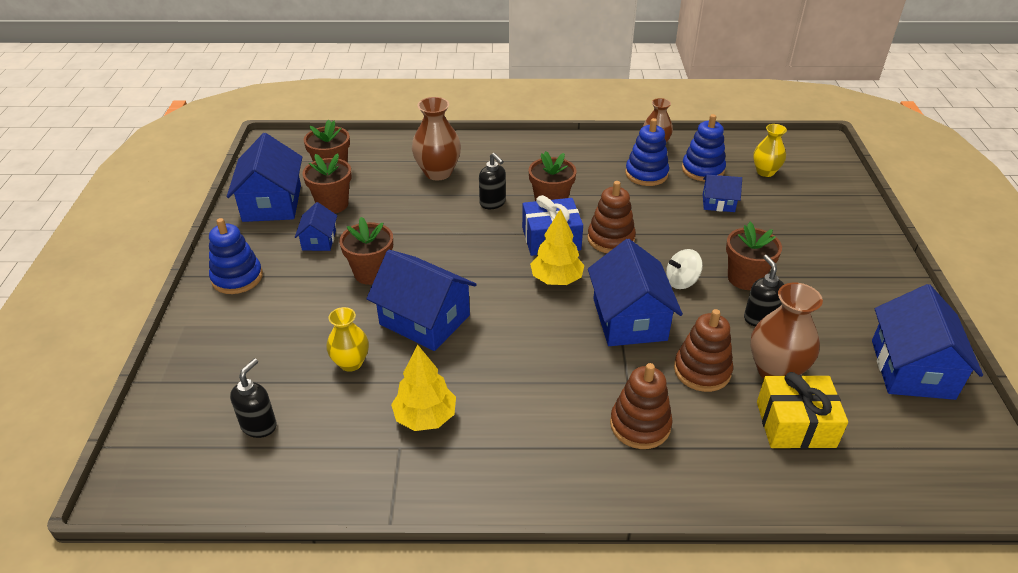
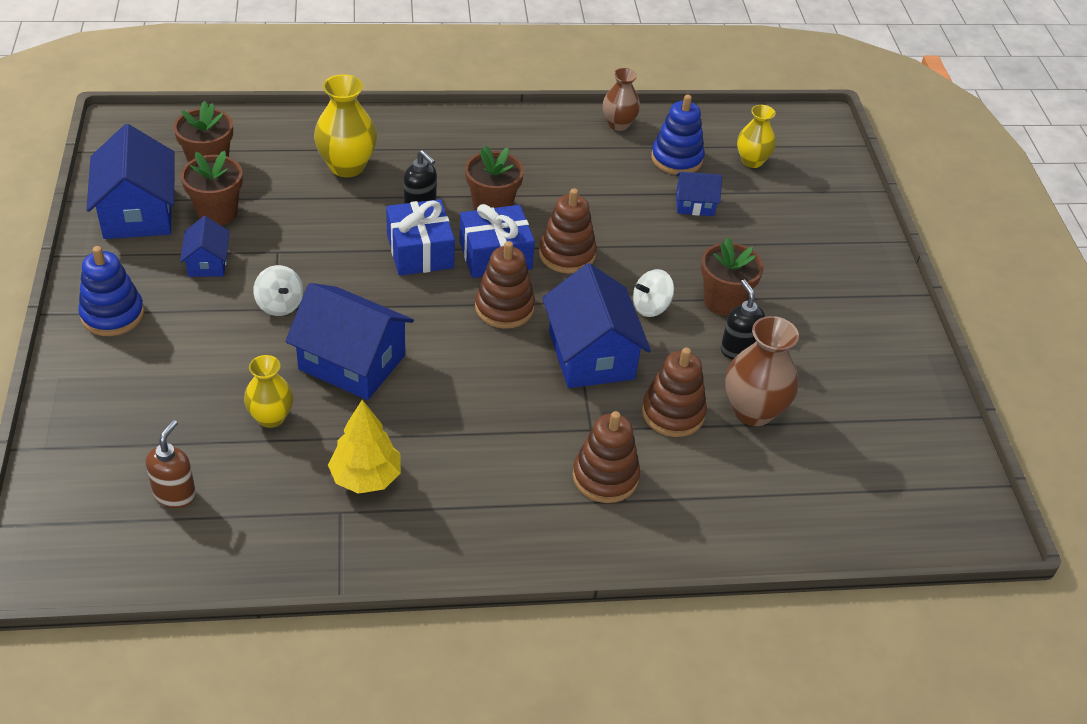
camera: 10 degrees left, 5 degrees up
black soap dispenser [230,358,277,438] -> brown soap dispenser [146,420,196,508]
brown flower pot [339,217,393,285] -> white spinning top [253,265,303,316]
brown vase [412,97,461,180] -> yellow vase [314,74,377,177]
yellow tree [530,209,584,285] -> brown stacking toy [475,241,535,329]
blue stacking toy [625,118,669,186] -> none
yellow gift [757,372,848,449] -> none
blue house [872,284,983,400] -> none
none -> blue gift [386,199,455,276]

